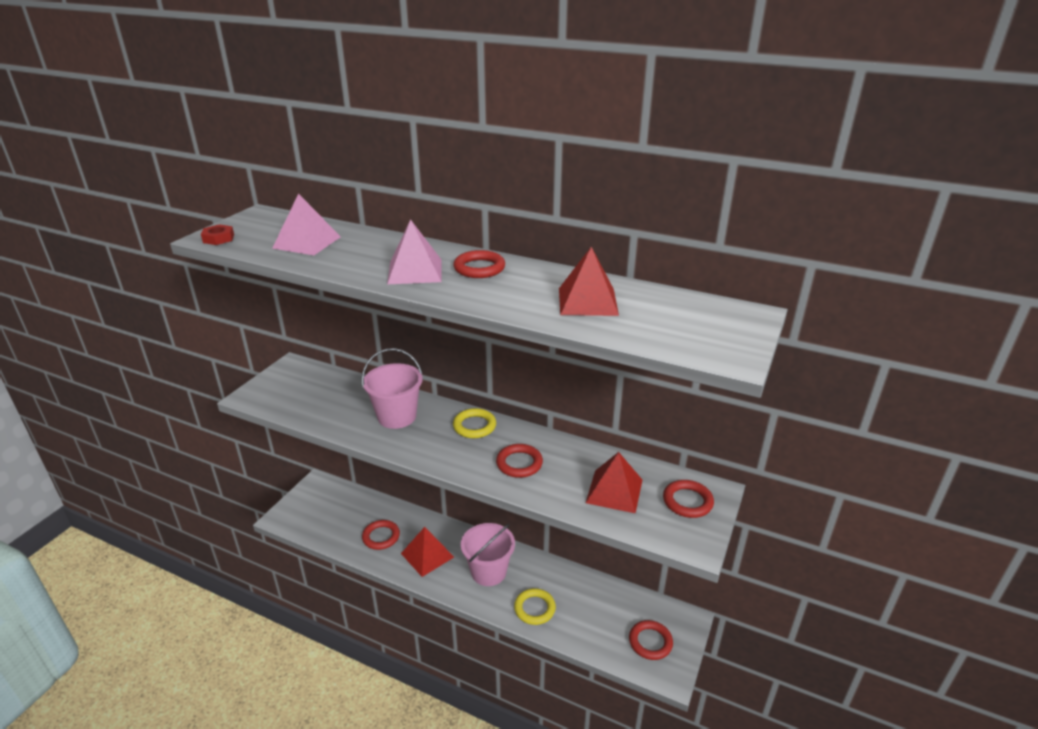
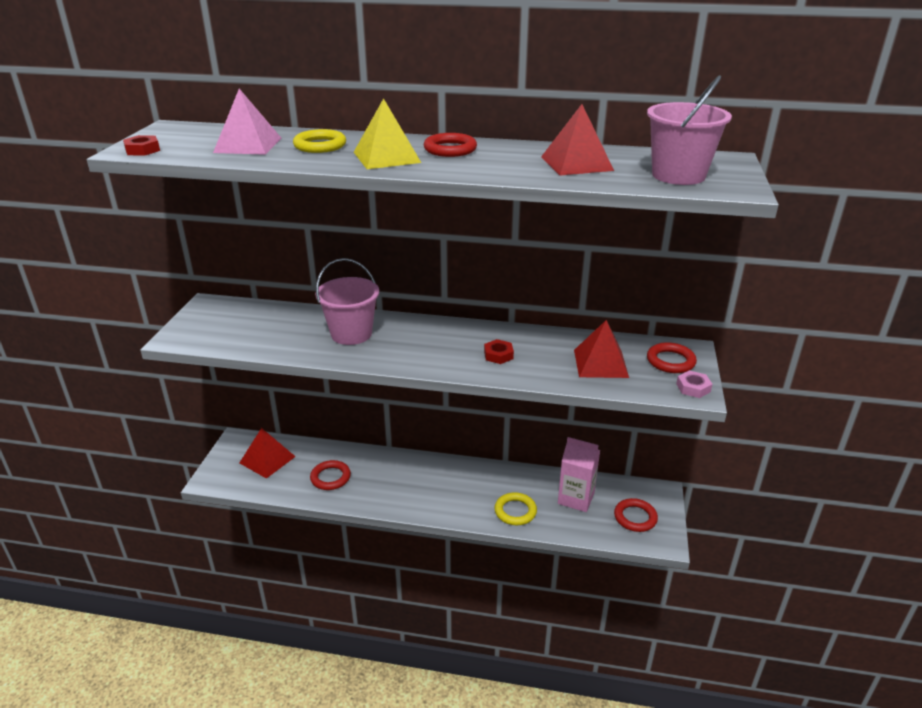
camera: 15 degrees left, 0 degrees up
pink pyramid [387,219,442,284] -> yellow pyramid [354,98,421,169]
red pyramid [401,527,454,577] -> red pyramid moved to [240,428,296,479]
yellow ring [453,408,496,438] -> yellow ring moved to [293,129,346,153]
pink bucket [461,523,515,586] -> pink bucket moved to [647,75,732,185]
red ring [496,444,543,478] -> red nut [484,339,514,364]
none -> pink carton [558,437,600,512]
none -> pink nut [676,371,713,398]

